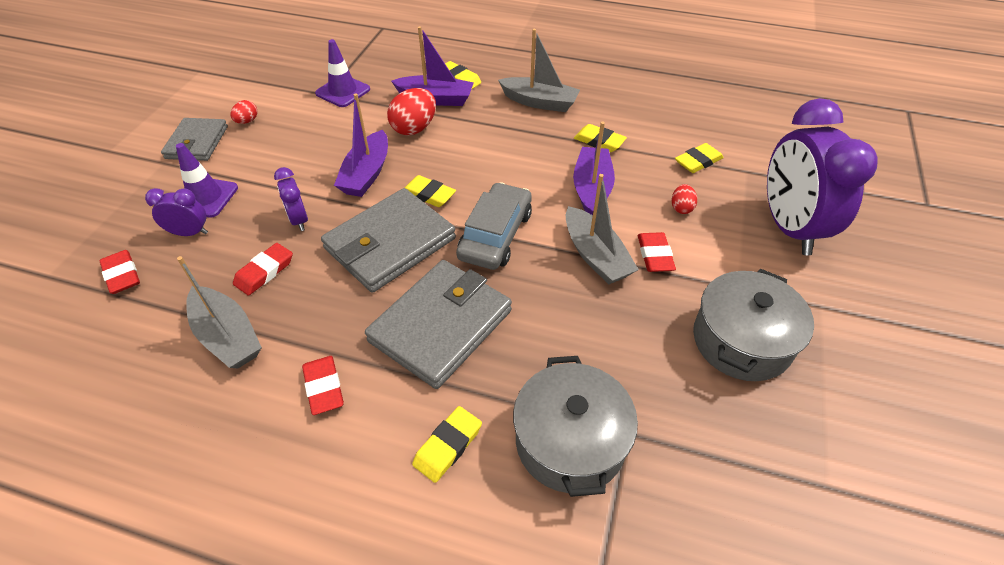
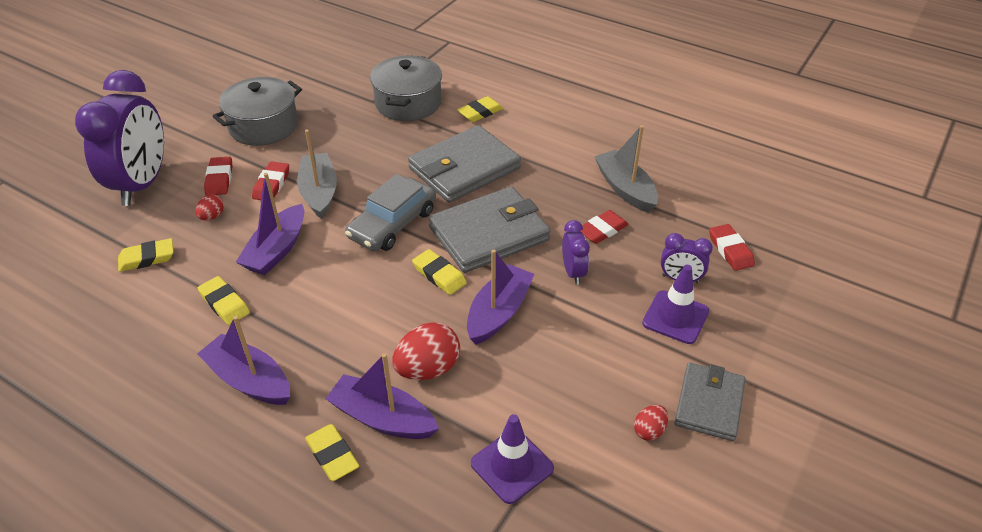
camera: 165 degrees left, 5 degrees down
red eraser [302,356,344,415] -> red eraser moved to [204,157,233,195]
grey boat [498,29,580,112] -> purple boat [197,316,290,405]

